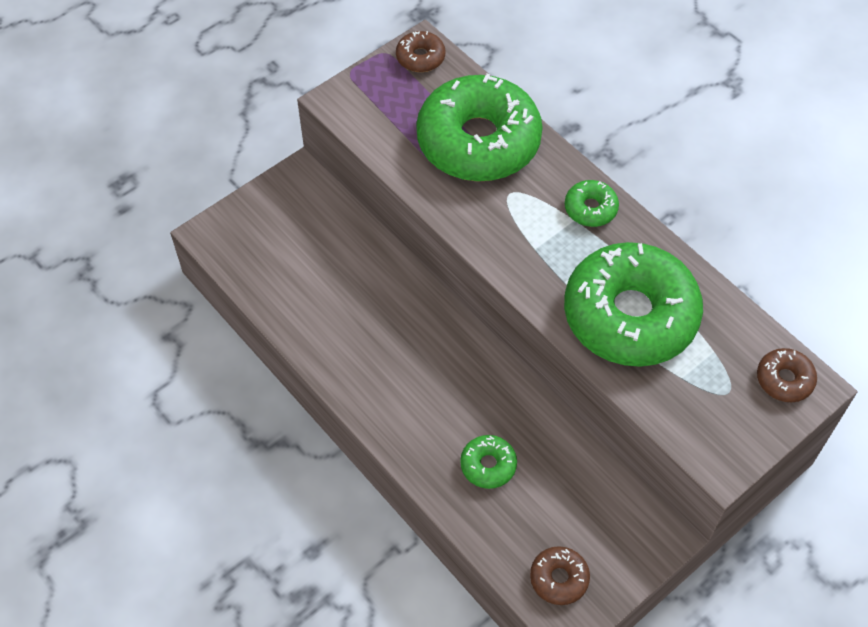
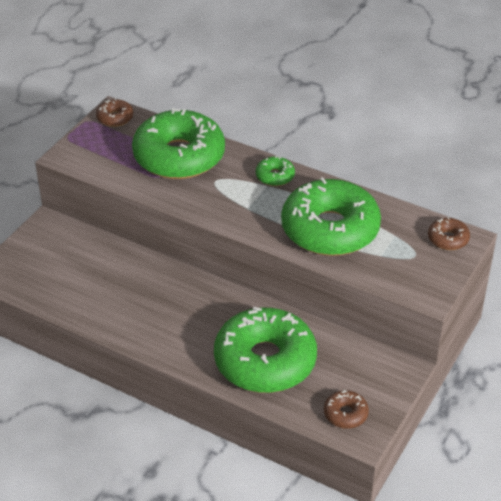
camera: 20 degrees left, 15 degrees down
green donut [460,435,517,489] -> green donut [214,307,317,393], size x2.39

